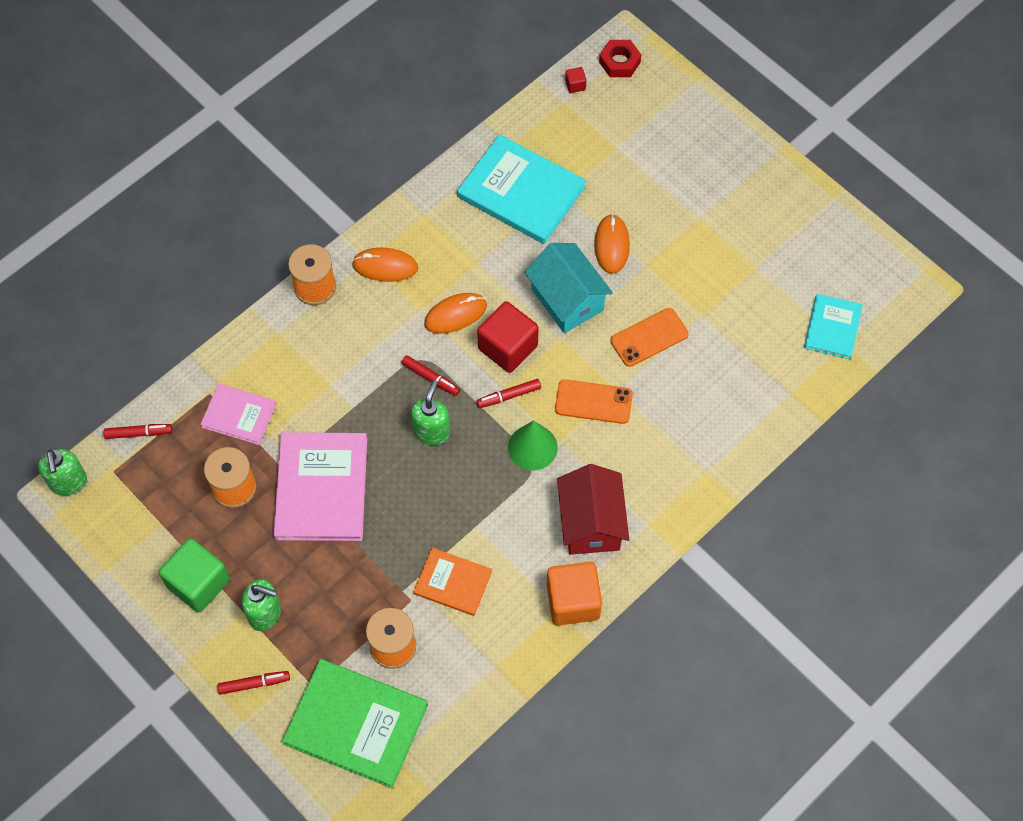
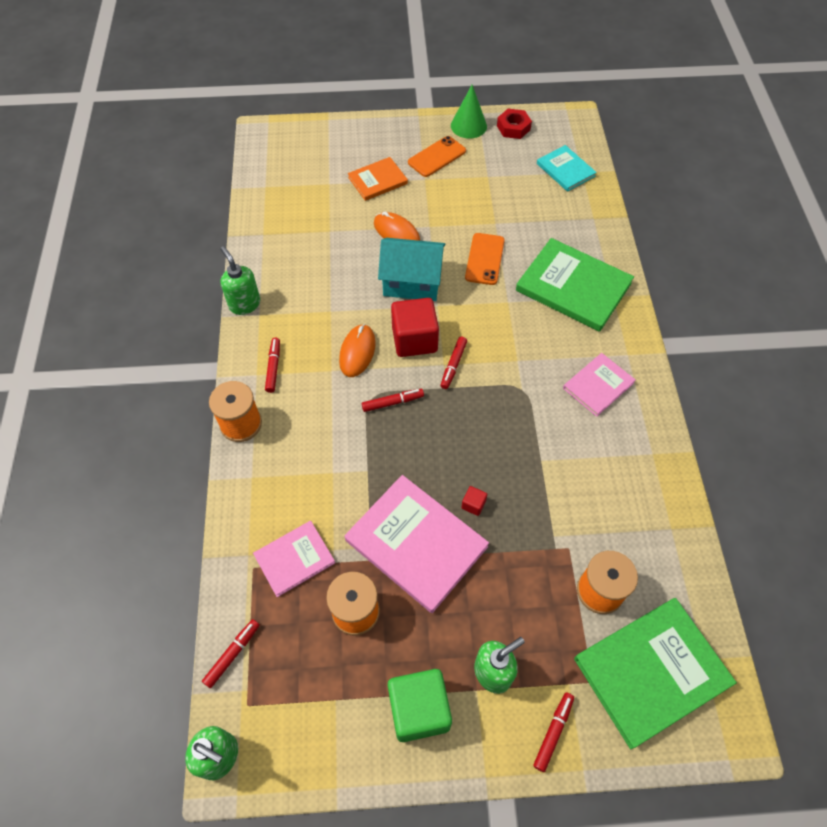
camera: 50 degrees left, 5 degrees down
orange mouse [352,248,418,282] -> red marker [265,338,280,393]
green soap dispenser [411,380,450,445] -> green soap dispenser moved to [220,246,260,315]
orange book [414,548,492,616] -> orange book moved to [348,157,408,201]
turquoise book [457,134,586,244] -> none
green cone [508,420,558,470] -> green cone moved to [451,85,487,139]
orange cube [547,562,602,626] -> none
orange phone [555,379,633,424] -> orange phone moved to [408,136,466,177]
red house [557,464,629,555] -> pink book [563,353,636,417]
red cube [565,67,587,93] -> red cube moved to [461,486,487,516]
red nut [599,40,641,77] -> red nut moved to [497,109,532,139]
none -> green book [516,238,634,332]

